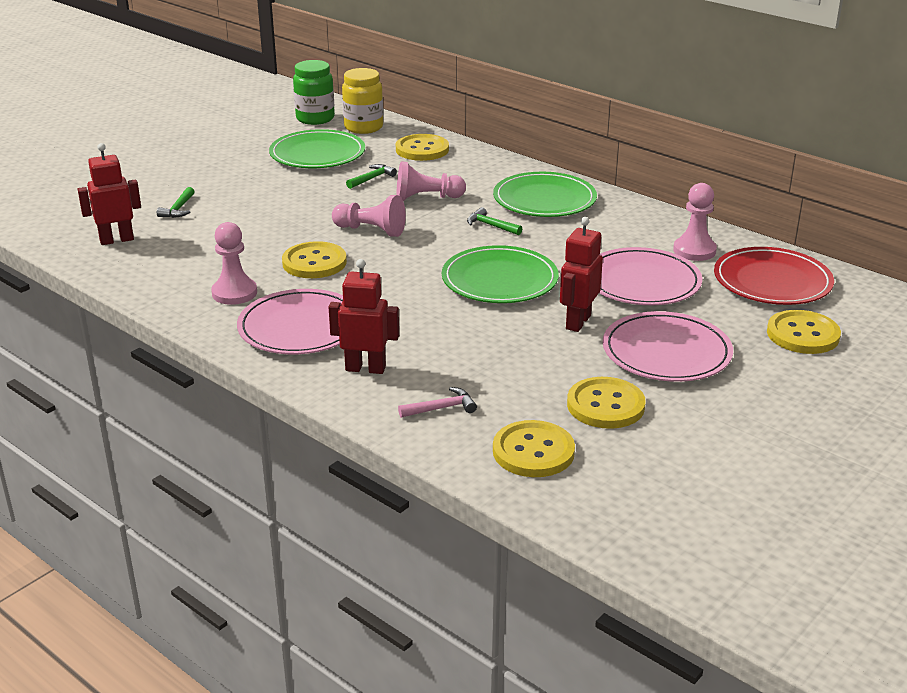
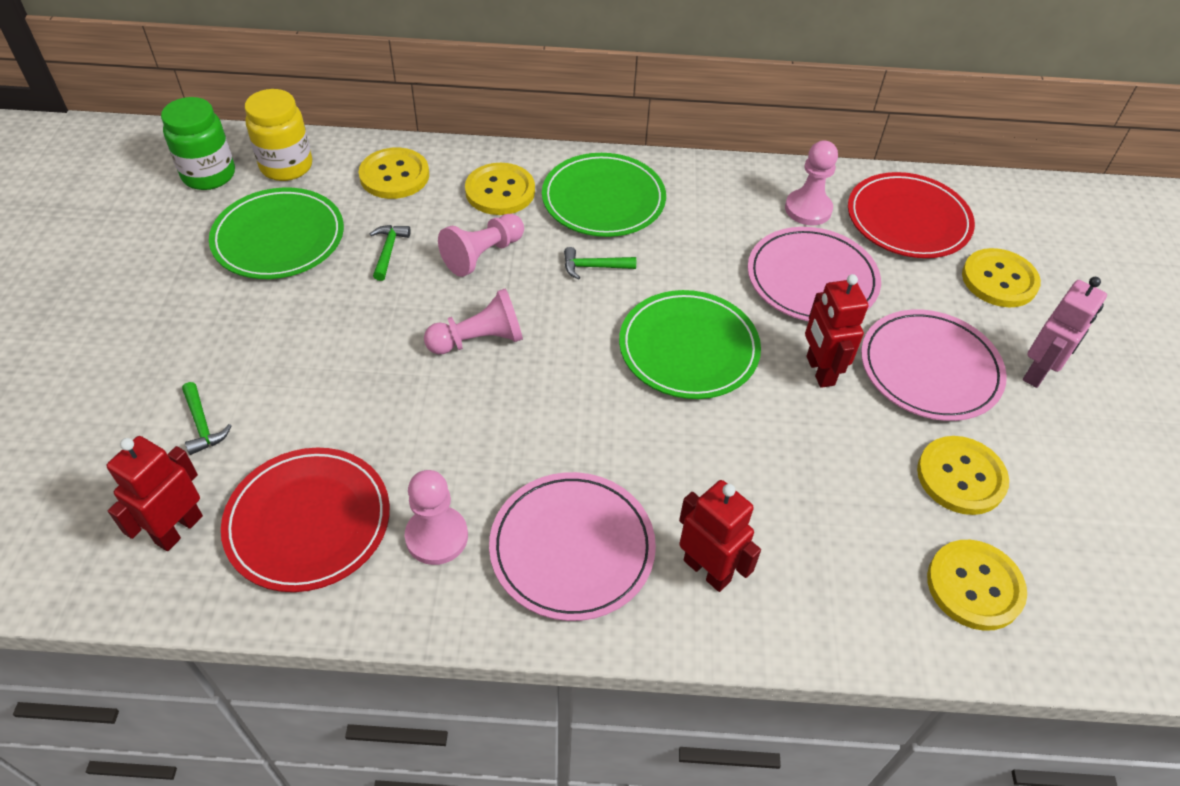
camera: 40 degrees left, 20 degrees up
yellow button [282,241,347,278] -> yellow button moved to [465,163,535,215]
red robot [329,259,399,374] -> red robot turned 75 degrees clockwise [679,480,761,592]
pink hammer [398,387,477,418] -> none
none -> red plate [221,448,390,592]
none -> pink robot [1023,277,1107,388]

